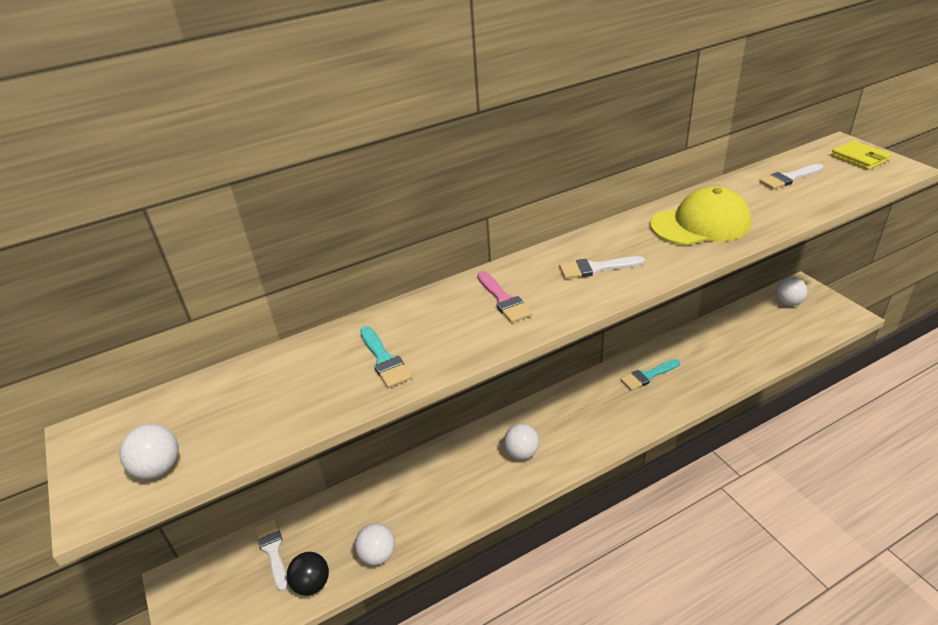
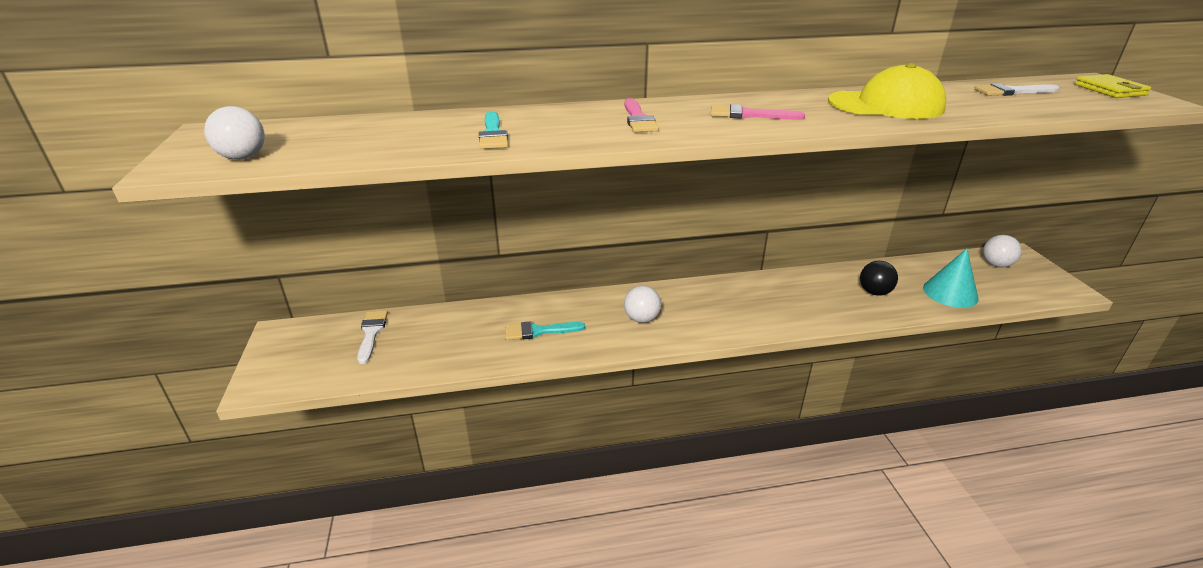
camera: 15 degrees right, 5 degrees down
black ball [287,552,329,596] -> black ball moved to [860,261,898,296]
white ball [355,523,395,565] -> none
white brush [559,256,645,279] -> pink brush [711,104,805,120]
turquoise brush [620,359,680,391] -> turquoise brush moved to [505,321,585,340]
none -> turquoise cone [923,248,979,308]

